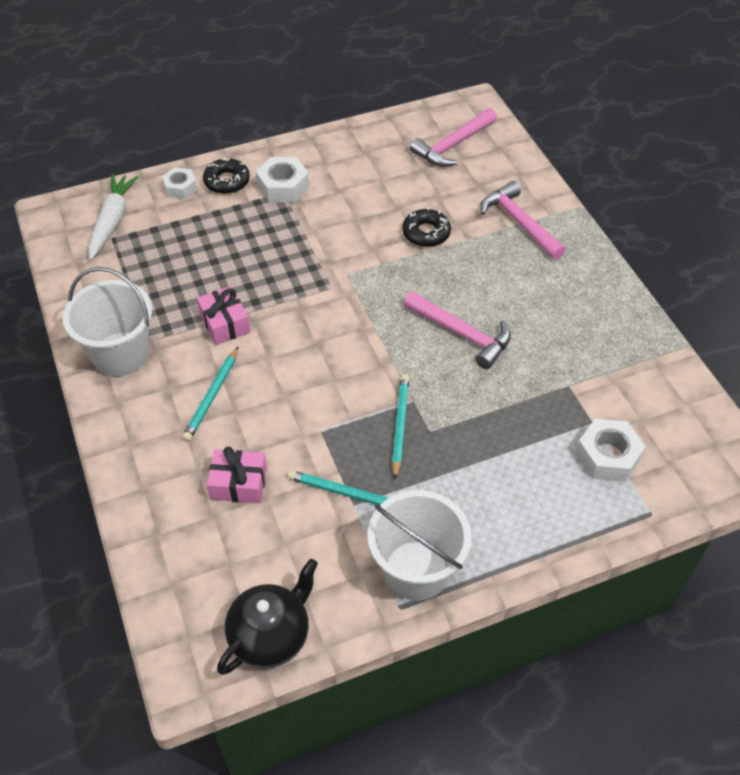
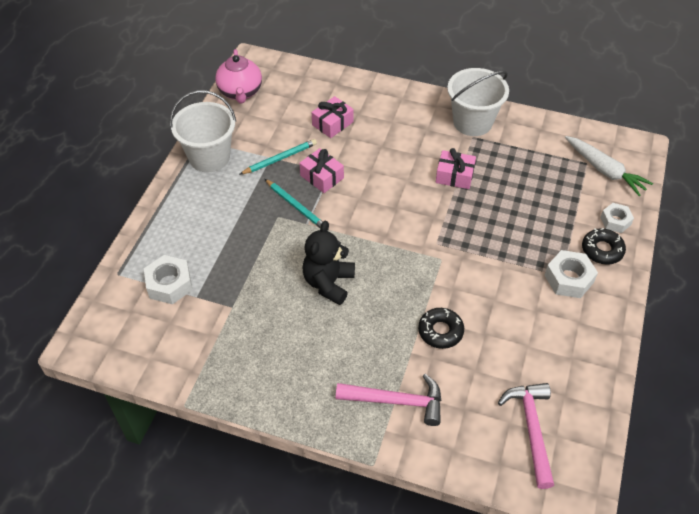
camera: 130 degrees right, 0 degrees up
turquoise pencil [182,347,238,442] -> none
black teapot [217,559,318,675] -> pink teapot [215,49,262,104]
pink hammer [404,291,511,369] -> black teddy bear [302,221,355,305]
none -> pink gift [299,148,344,193]

